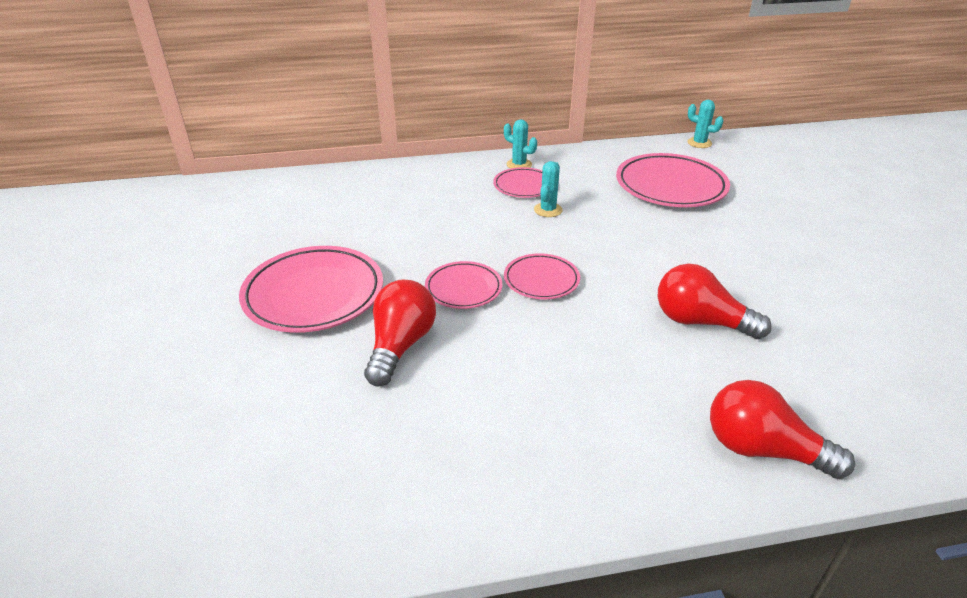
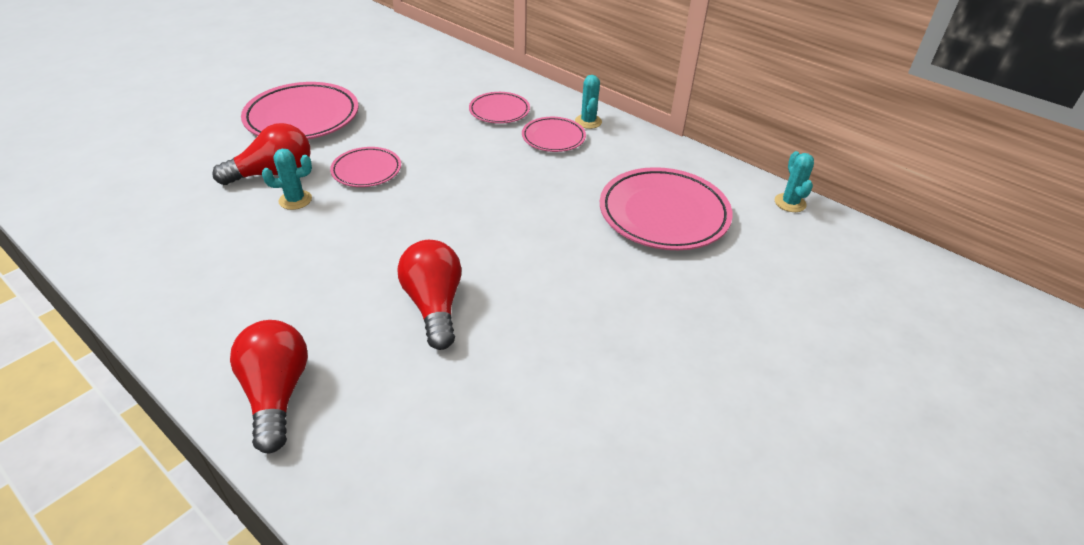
camera: 50 degrees right, 5 degrees up
pink plate [504,253,580,299] -> pink plate moved to [469,92,530,124]
turquoise cactus [534,161,563,217] -> turquoise cactus moved to [262,149,312,210]

